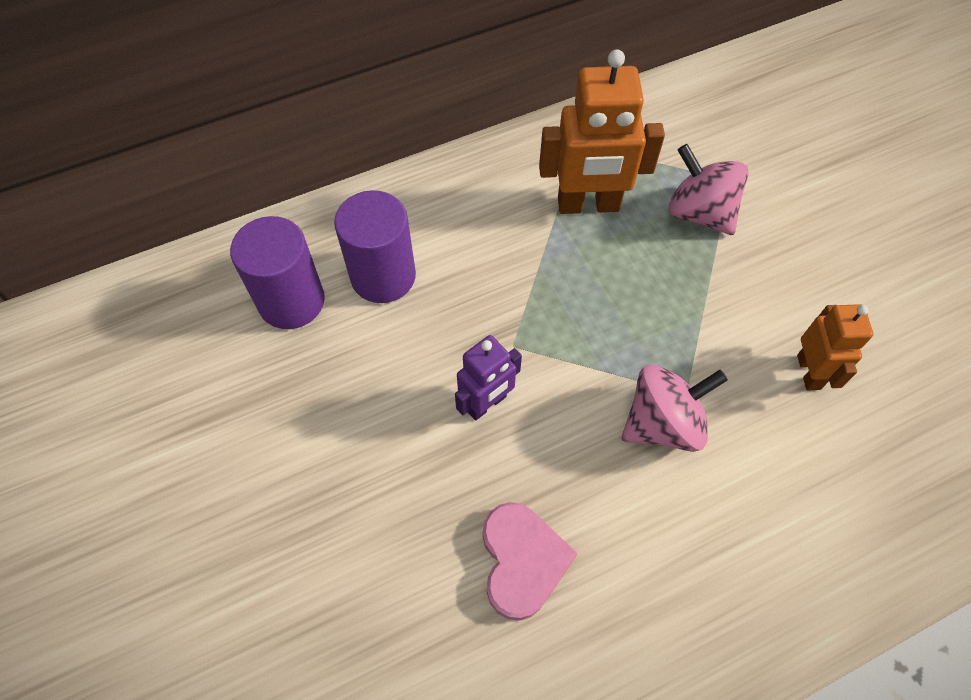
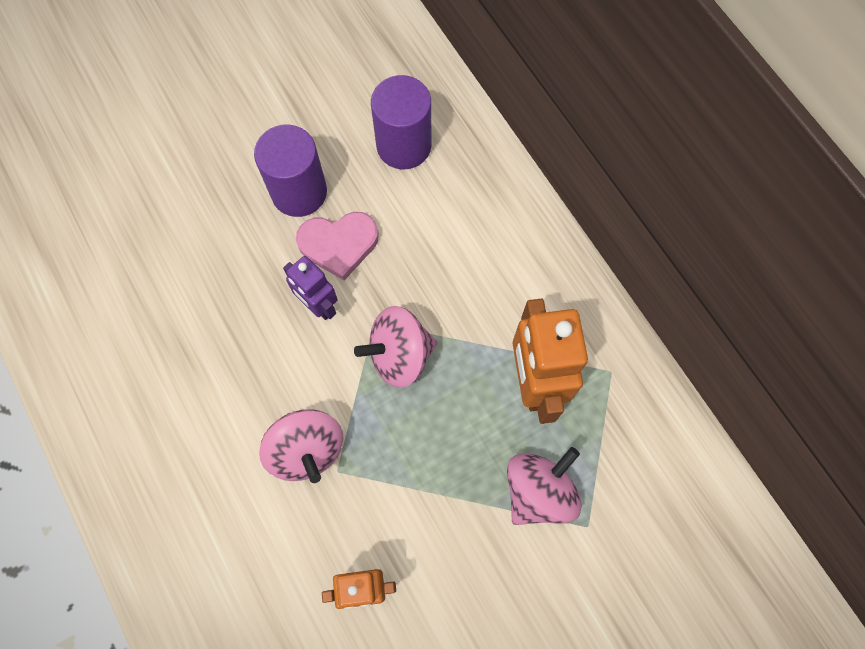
camera: 85 degrees right, 10 degrees up
purple cylinder [334,190,416,303] -> purple cylinder moved to [254,125,327,217]
pink heart [483,502,577,621] -> pink heart moved to [296,212,379,280]
none -> pink spinning top [354,306,437,388]

